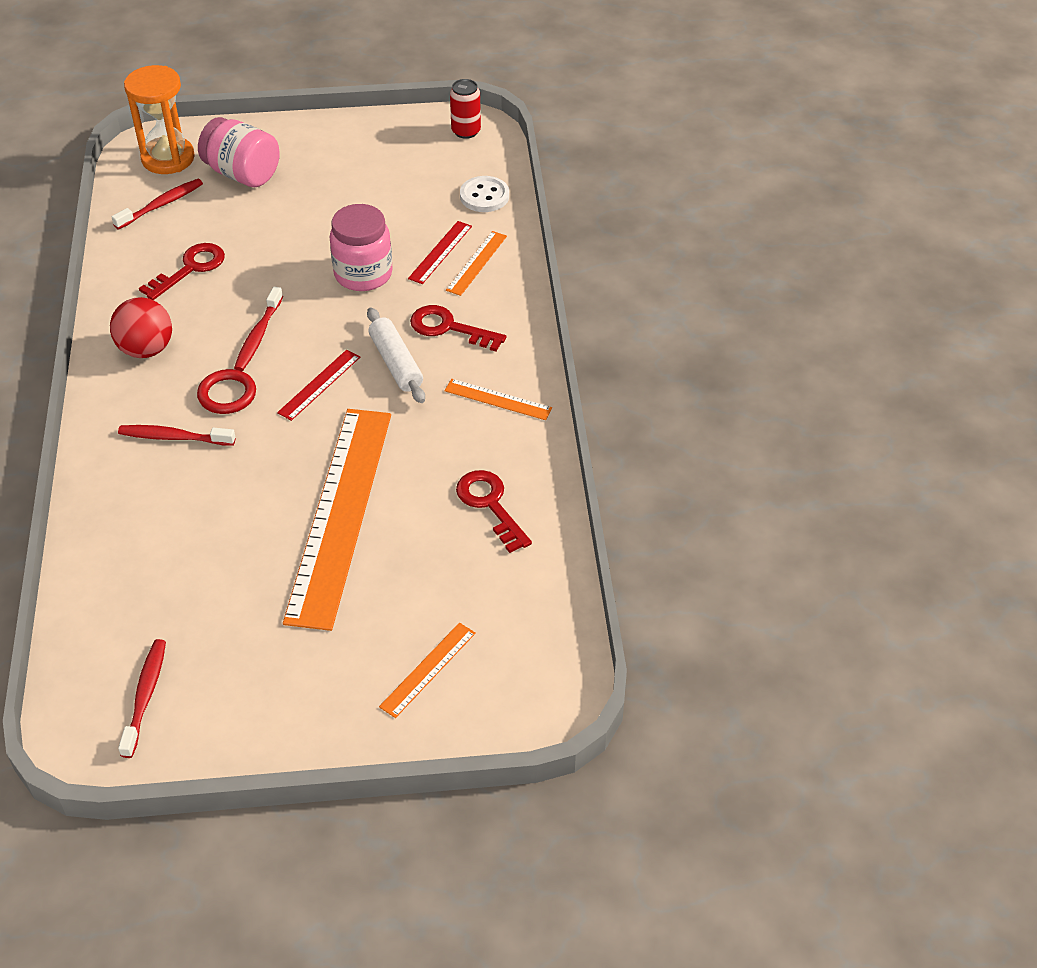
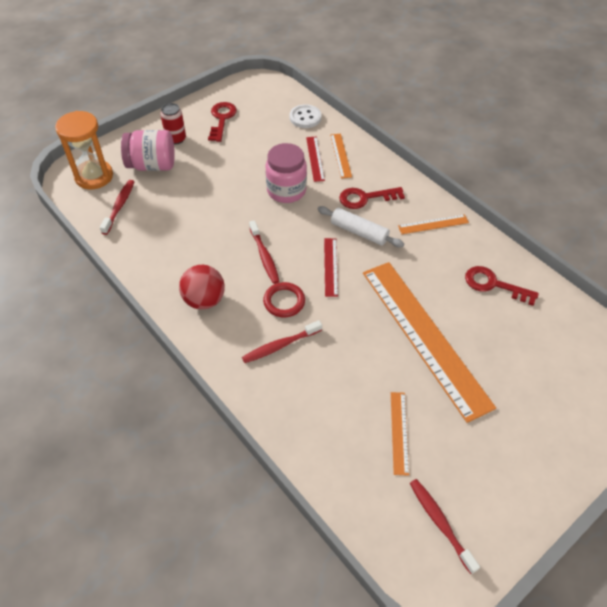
camera: 35 degrees left, 5 degrees up
red key [139,243,225,300] -> red key moved to [208,102,237,142]
orange ruler [379,623,476,718] -> orange ruler moved to [391,392,409,476]
red can [450,79,481,139] -> red can moved to [160,103,186,145]

